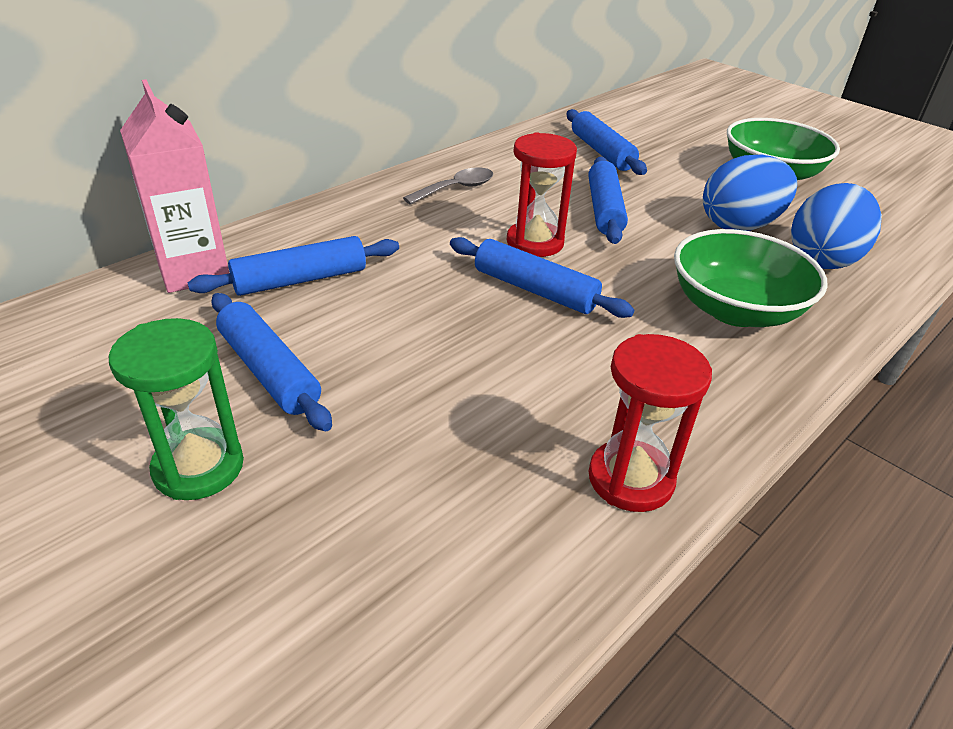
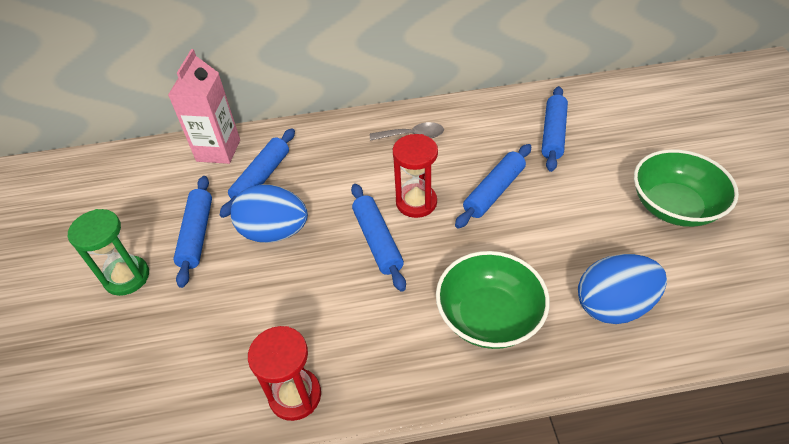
camera: 40 degrees right, 10 degrees up
blue rolling pin [188,236,399,296] -> blue rolling pin turned 75 degrees counterclockwise [220,128,295,218]
blue egg [703,155,797,231] -> blue egg moved to [231,184,308,243]

